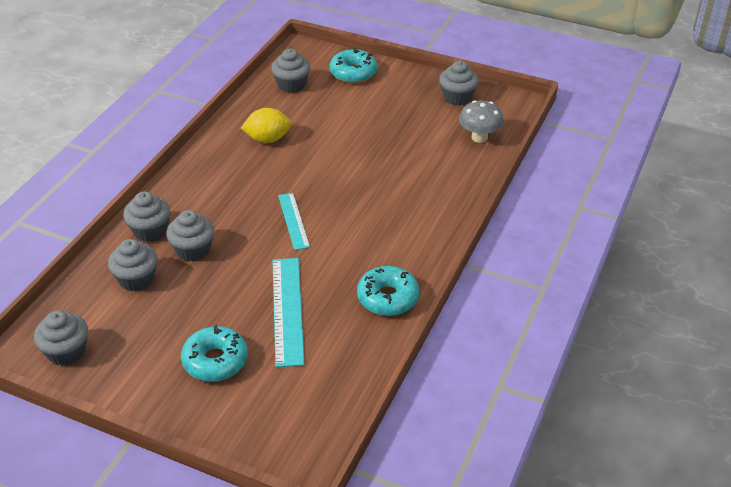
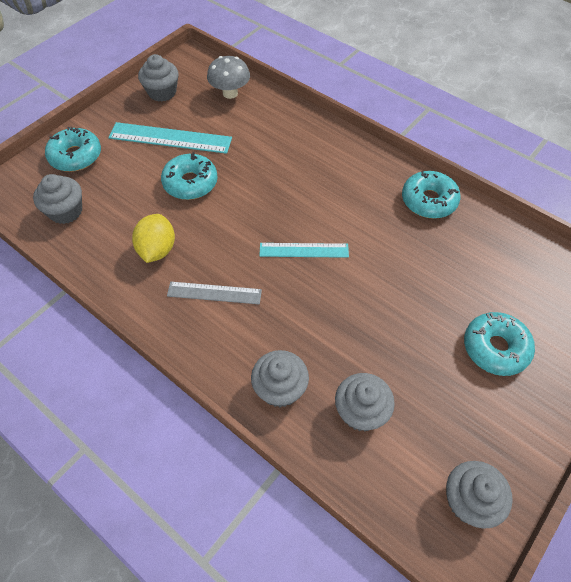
camera: 75 degrees left, 15 degrees up
grey cupcake [166,210,214,261] -> none
turquoise ruler [272,258,305,367] -> turquoise ruler moved to [108,122,232,154]
none -> turquoise donut [161,152,218,200]
none -> grey ruler [167,282,262,304]

